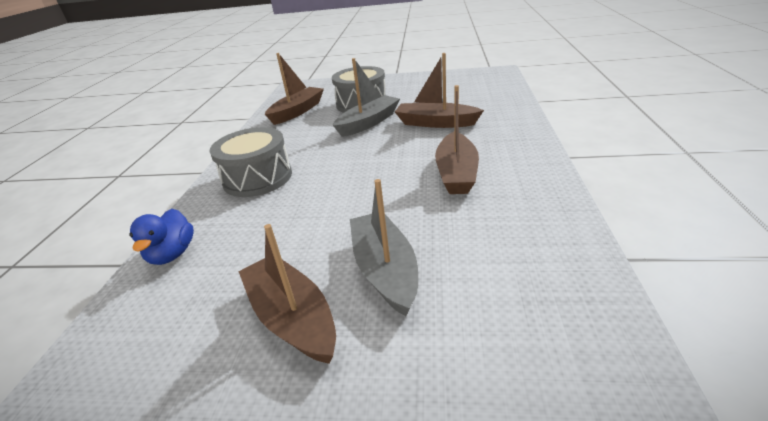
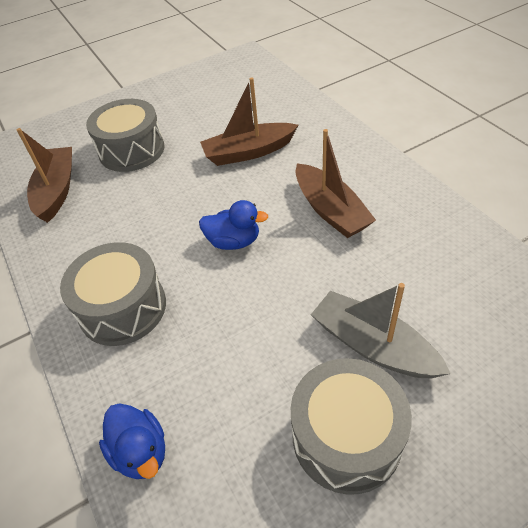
camera: 35 degrees left, 15 degrees up
brown boat [238,224,336,364] -> grey drum [291,358,412,495]
grey boat [333,58,400,137] -> none
none -> blue duck [199,200,268,250]

